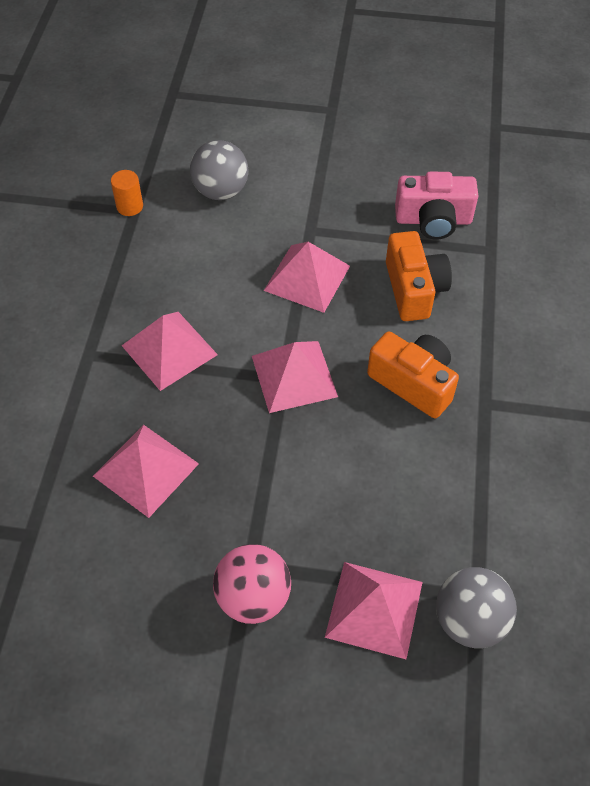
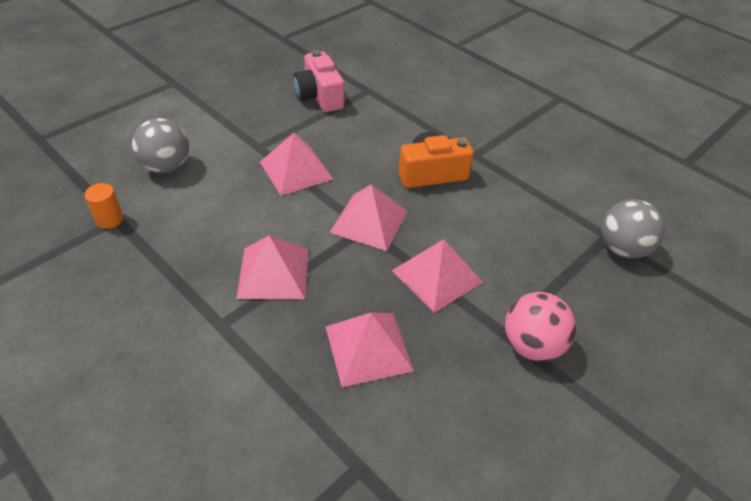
camera: 55 degrees left, 10 degrees down
pink pyramid [325,562,423,659] -> pink pyramid moved to [391,239,483,313]
orange camera [386,231,452,321] -> none
pink camera [395,172,478,240] -> pink camera turned 120 degrees clockwise [293,50,344,112]

